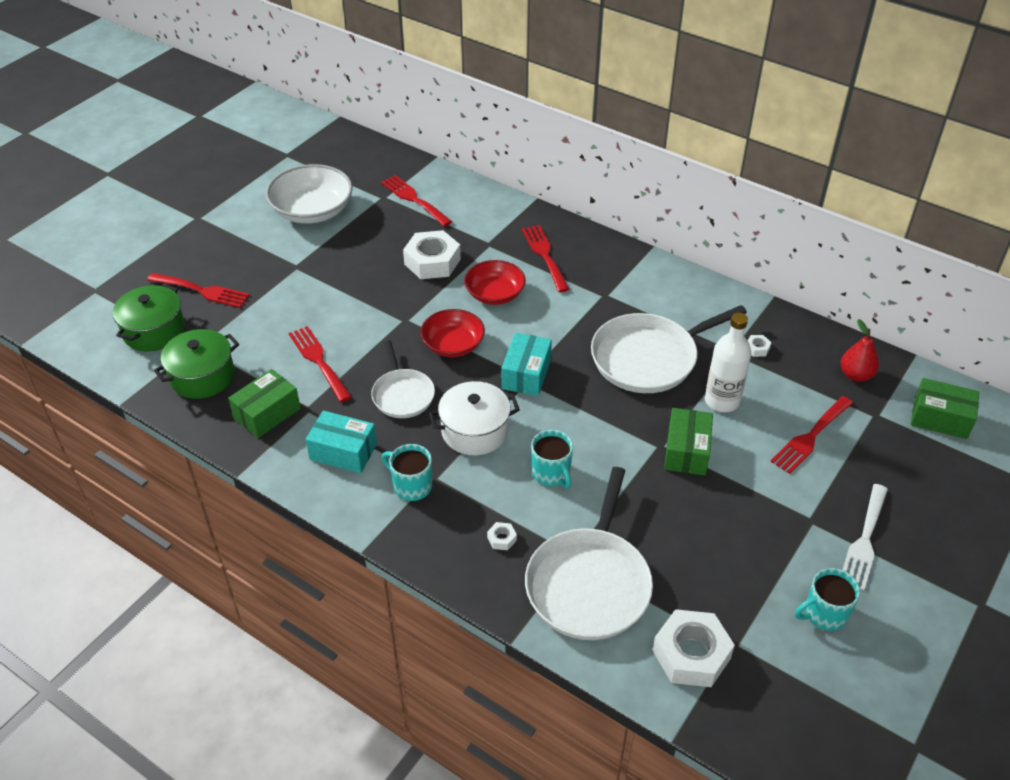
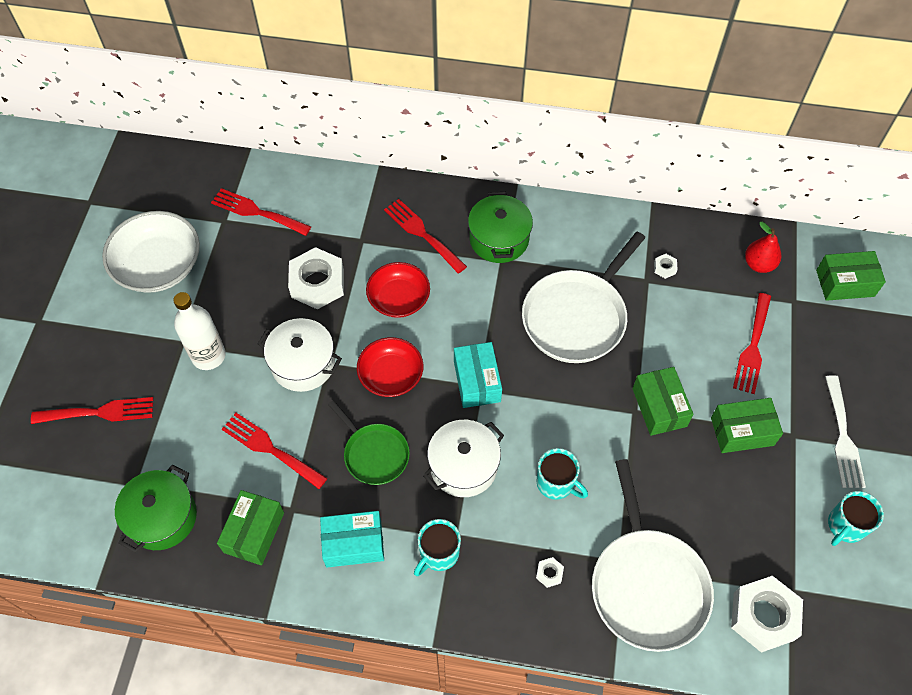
camera: 25 degrees left, 15 degrees up
green pot [113,284,185,352] -> green pot moved to [468,192,533,263]
white pan [371,340,435,418] -> green pan [328,400,410,485]
turquoise mug [382,444,432,501] -> turquoise mug turned 60 degrees counterclockwise [414,519,461,576]
white bottle [705,313,752,412] -> white bottle moved to [173,292,226,370]
none -> white pot [258,318,342,392]
none -> green box [711,398,783,453]

